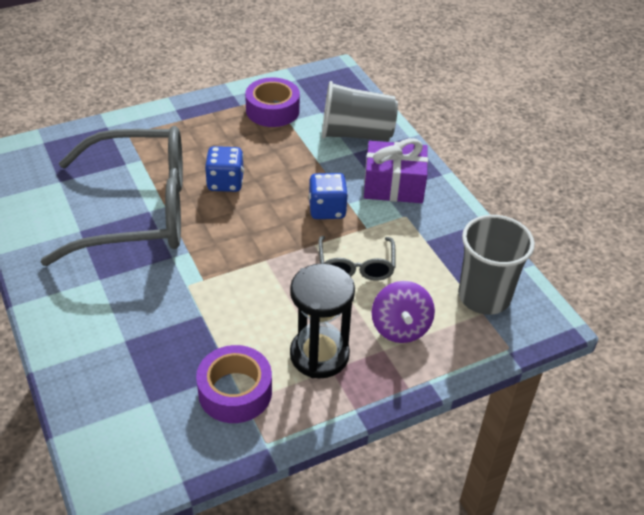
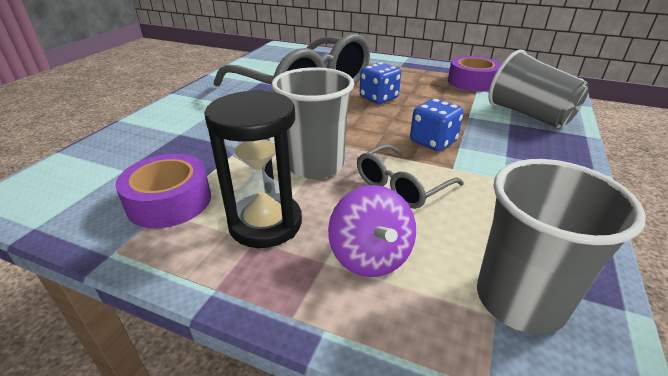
camera: 50 degrees right, 10 degrees down
purple gift [364,138,428,203] -> none
purple spinning top [372,281,435,343] -> purple spinning top turned 60 degrees counterclockwise [328,185,416,277]
none -> grey cup [271,67,354,179]

